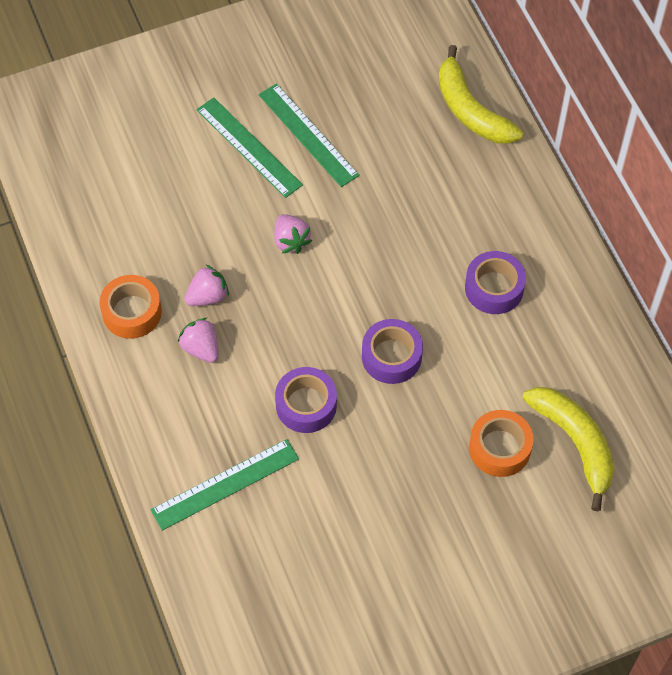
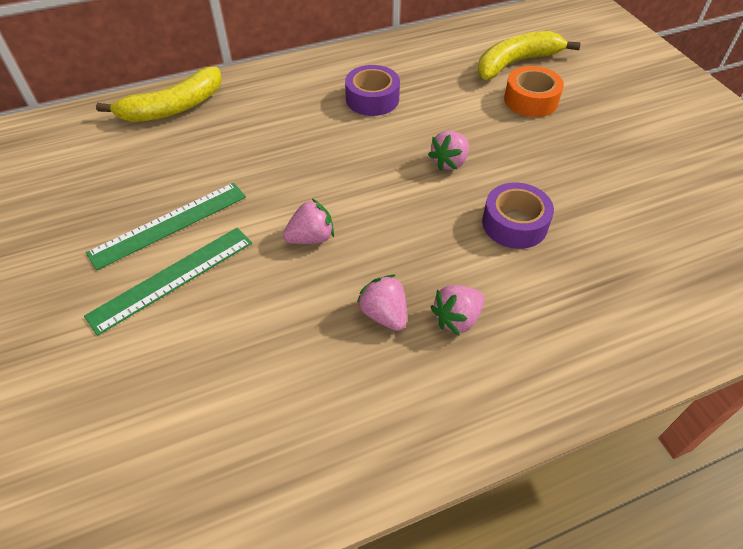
camera: 90 degrees left, 10 degrees down
orange tape [99,275,162,339] -> none
green ruler [150,439,299,531] -> none
purple tape [362,319,423,384] -> pink strawberry [428,131,469,171]

